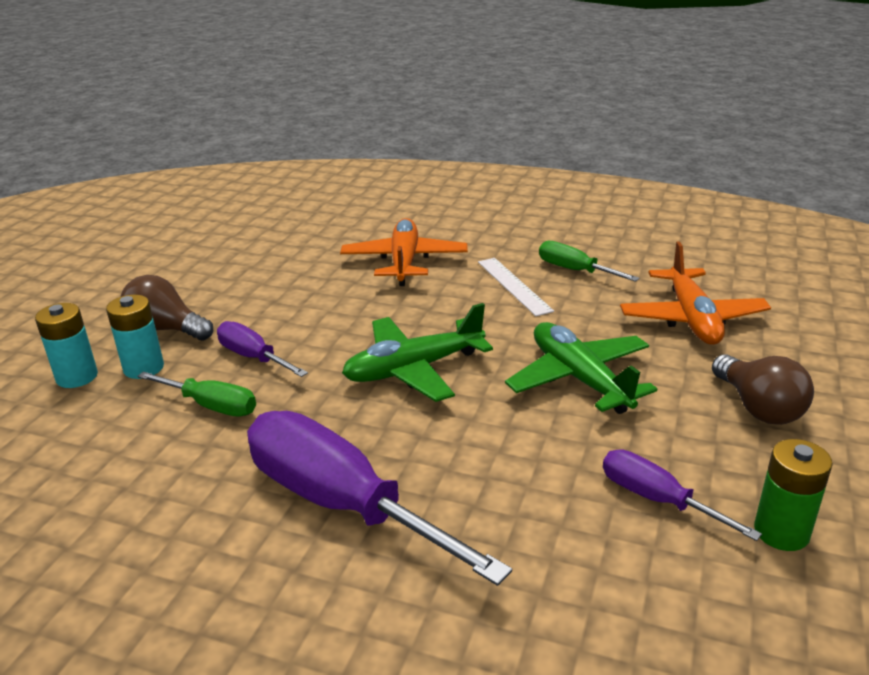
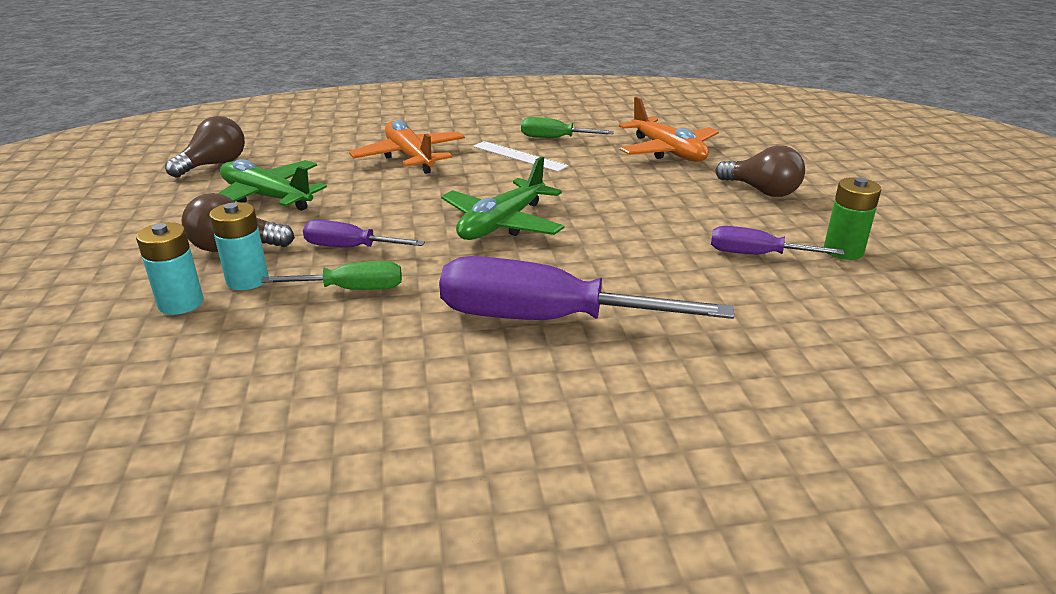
camera: 30 degrees left, 0 degrees up
green plane [505,322,657,414] -> green plane moved to [218,159,327,211]
none -> brown light bulb [165,116,245,178]

